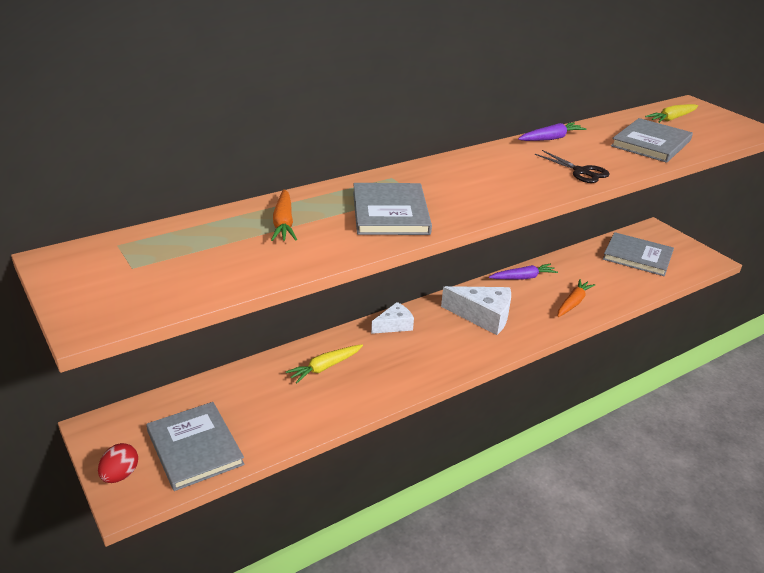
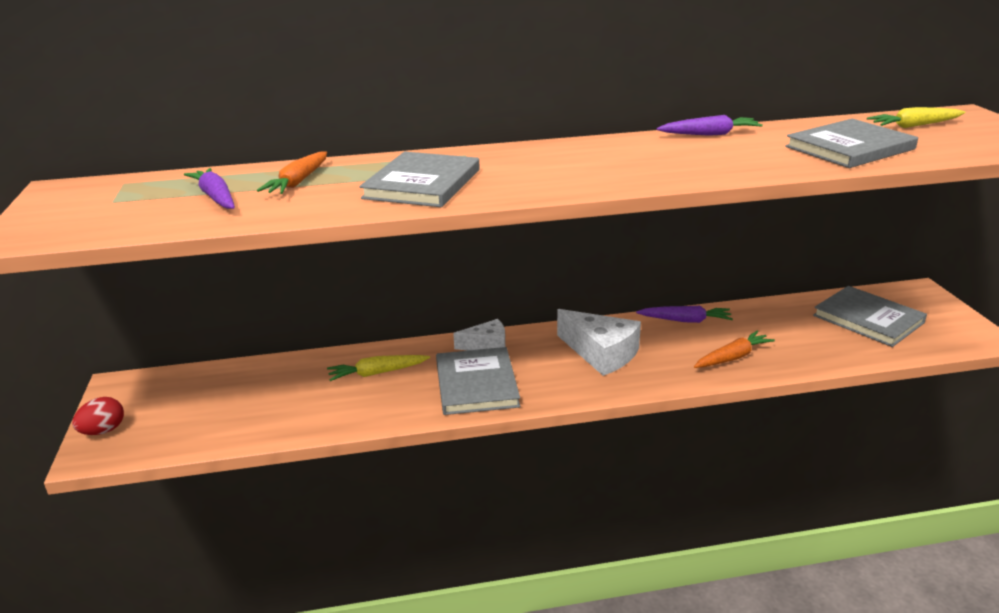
camera: 25 degrees right, 5 degrees down
grey book [146,402,245,491] -> grey book moved to [436,347,520,415]
black scissors [535,150,610,183] -> none
none -> purple carrot [184,168,235,209]

